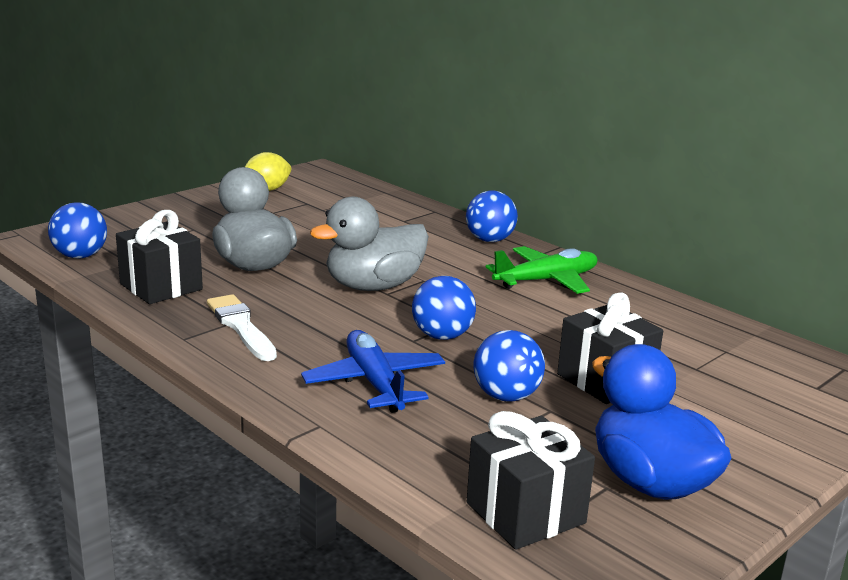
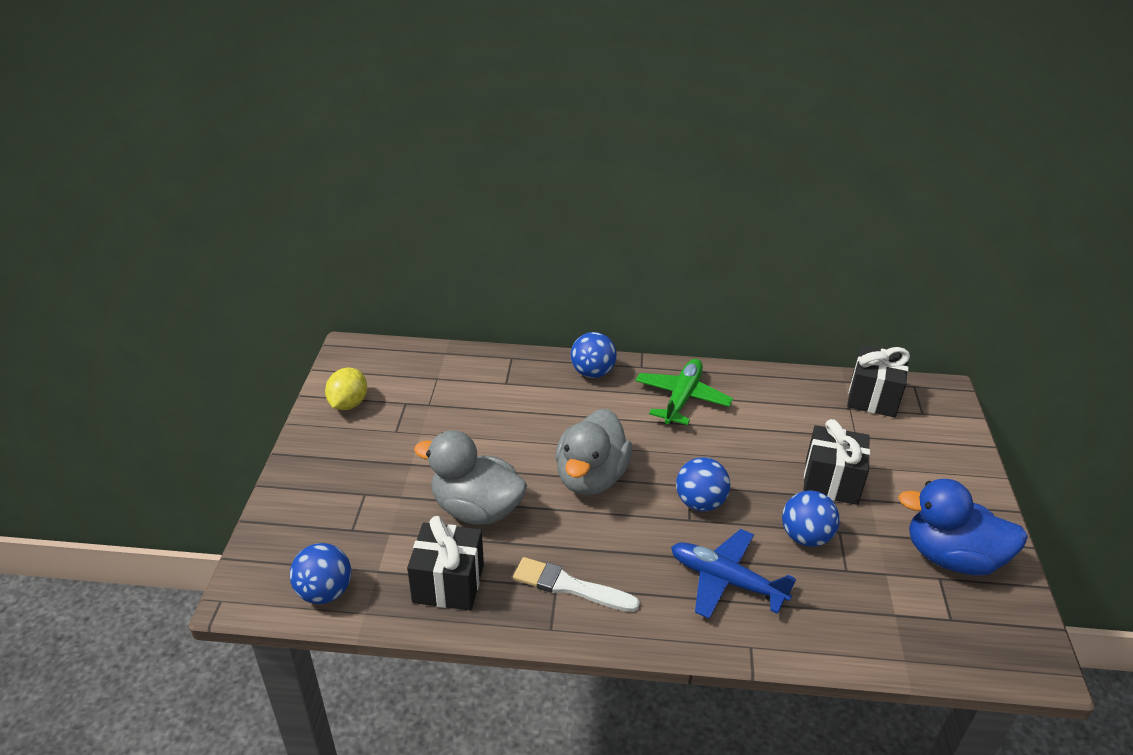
camera: 40 degrees left, 15 degrees up
black gift [467,411,595,550] -> black gift moved to [847,345,910,417]

